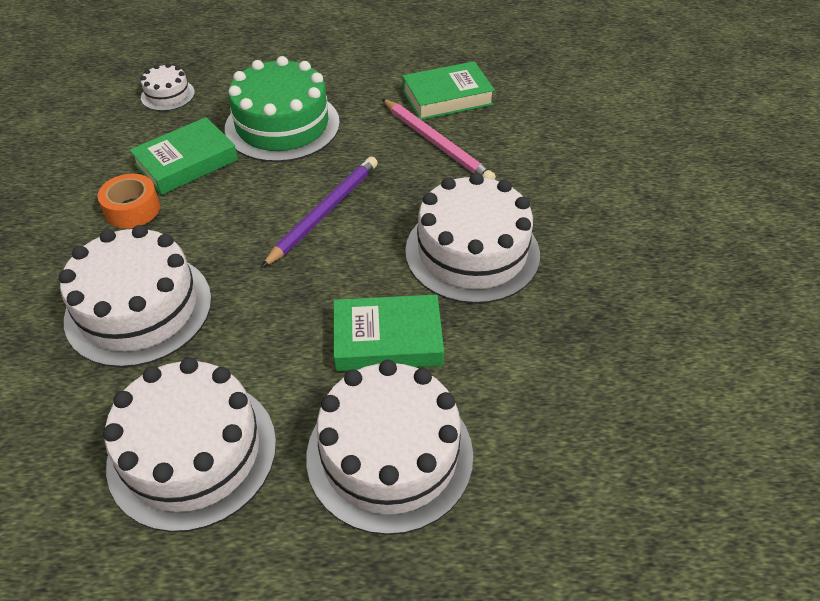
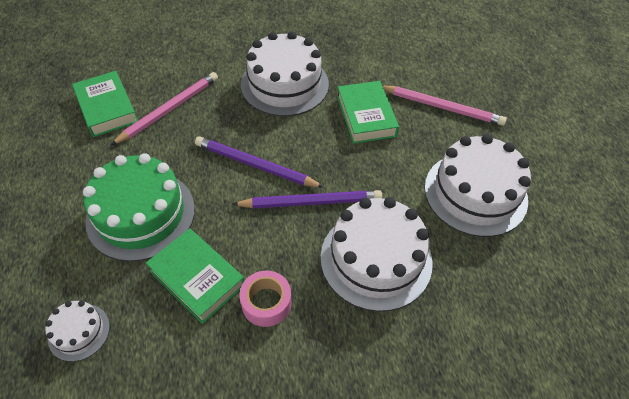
camera: 100 degrees left, 5 degrees up
orange tape [98,174,160,229] -> pink tape [240,270,292,327]
white cake [306,360,473,535] -> pink pencil [382,85,507,126]
none -> purple pencil [232,190,382,209]

